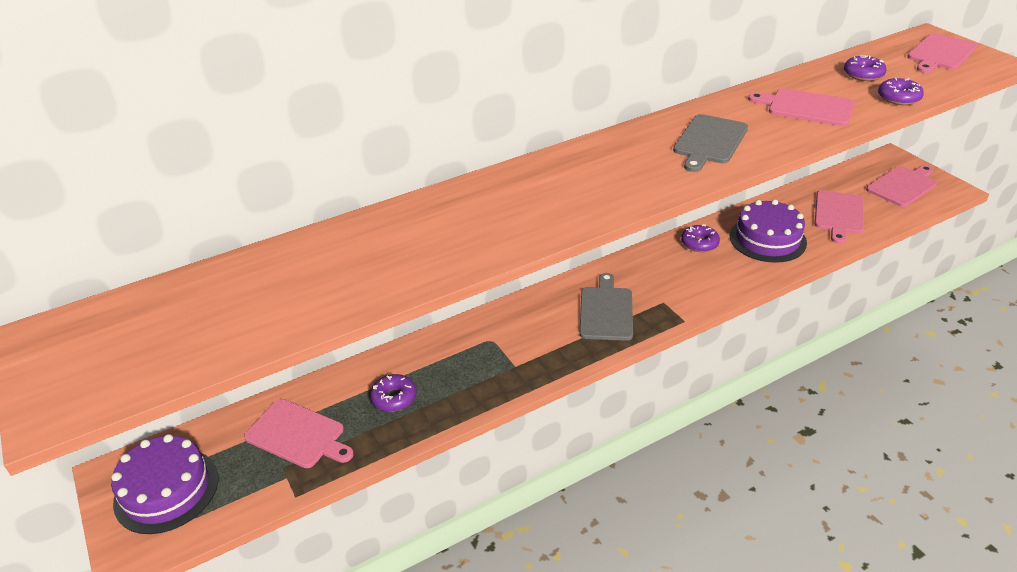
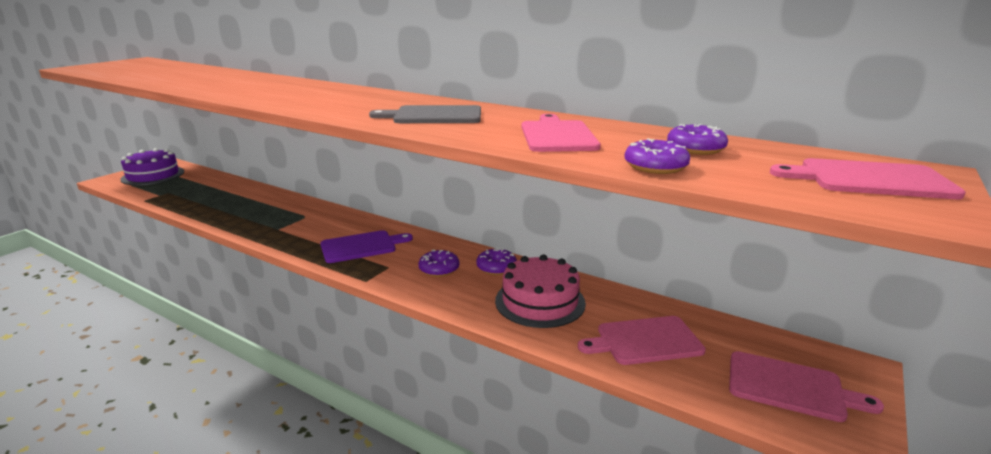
camera: 60 degrees right, 15 degrees down
pink cutting board [244,399,354,468] -> none
purple donut [370,374,416,412] -> purple donut moved to [419,249,459,277]
grey cutting board [580,273,633,341] -> purple cutting board [320,230,413,263]
purple cake [729,199,807,263] -> pink cake [495,255,586,328]

